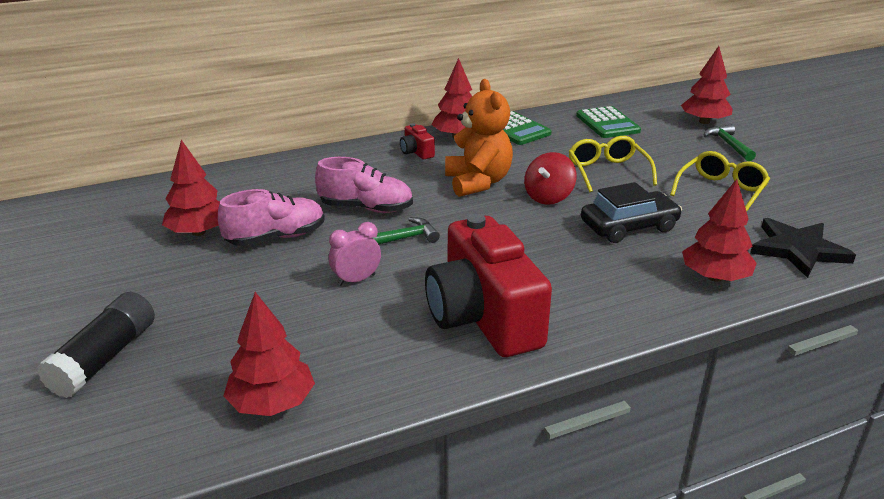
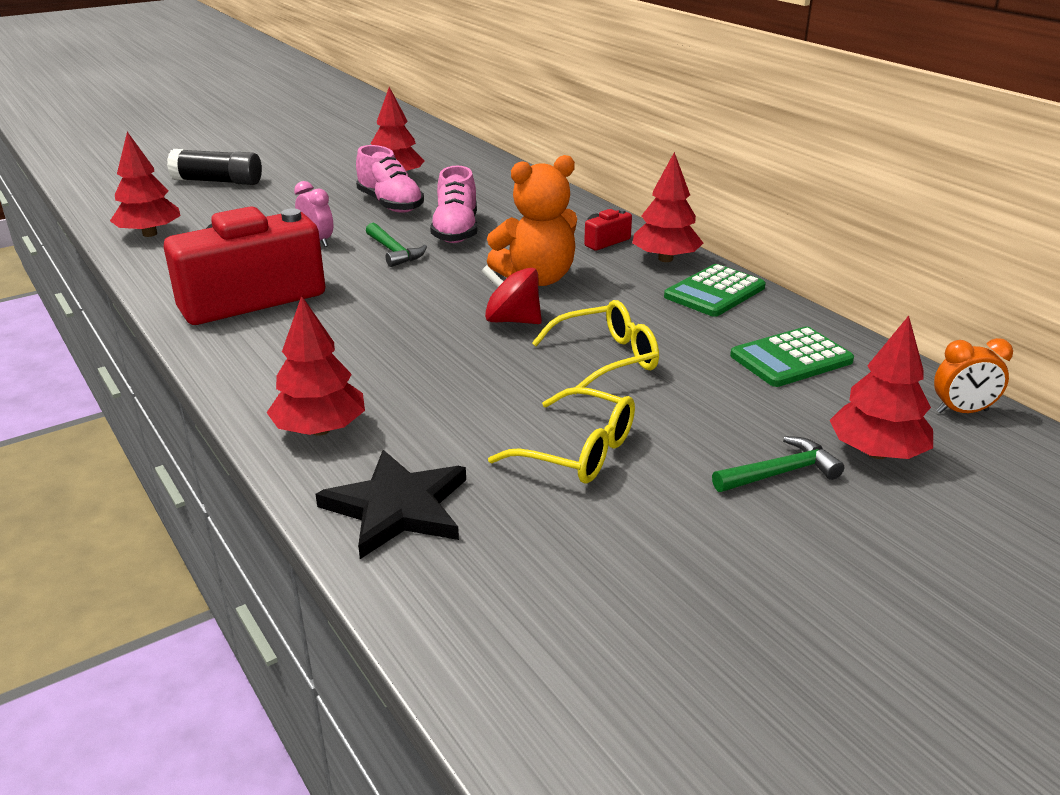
camera: 80 degrees right, 0 degrees up
black car [581,182,682,243] -> none
none -> orange clock [934,338,1013,413]

